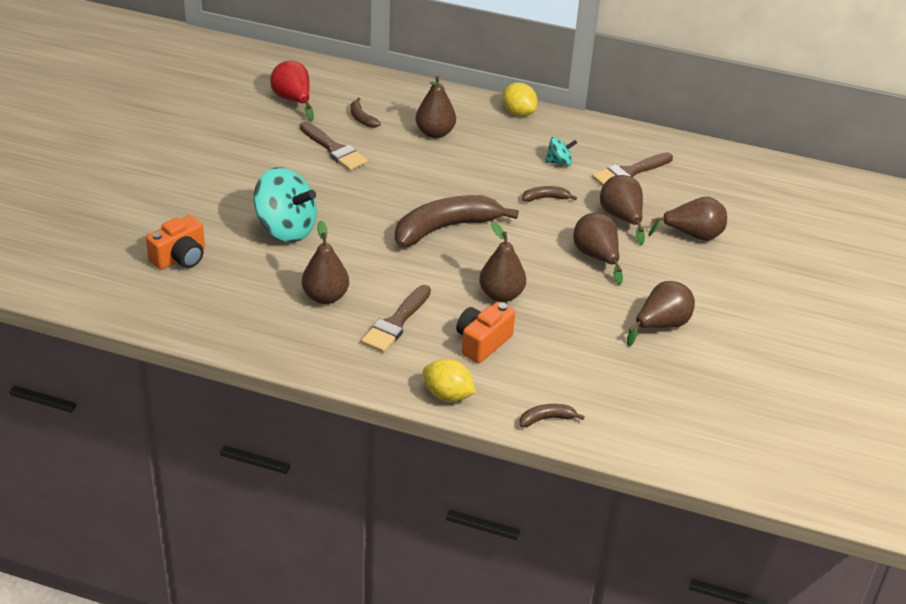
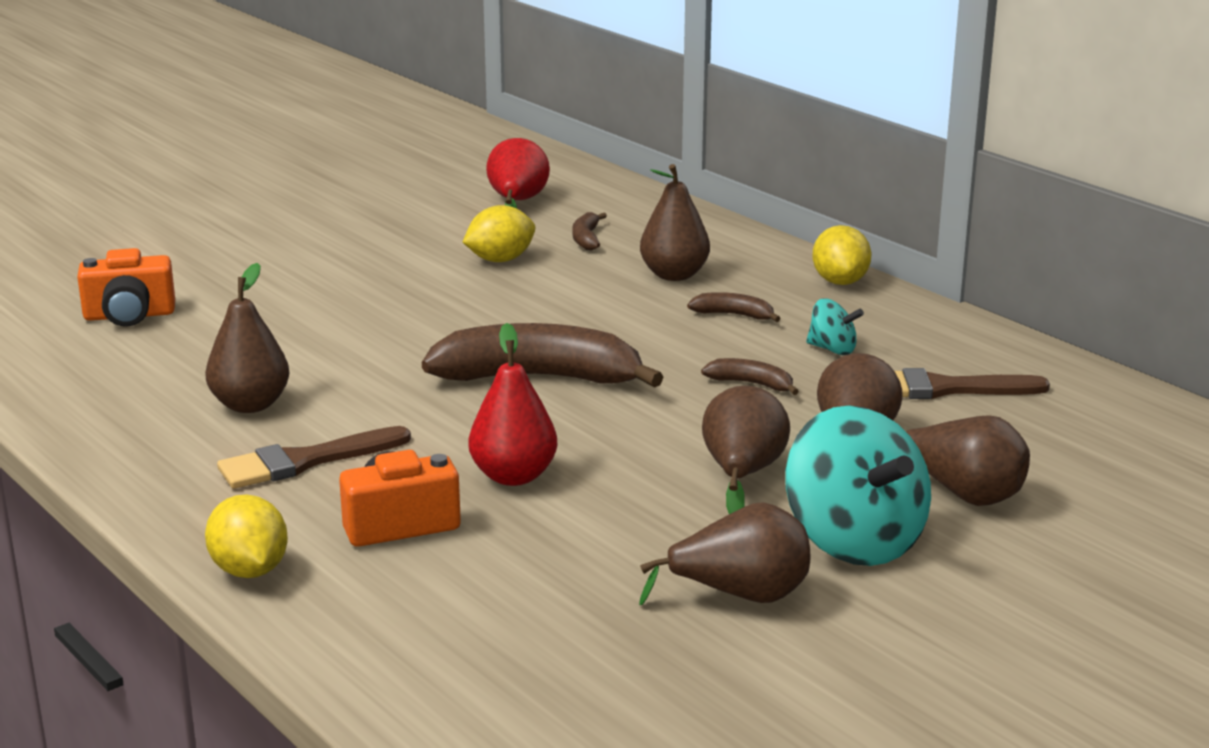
camera: 35 degrees right, 15 degrees down
turquoise spinning top [254,167,317,242] -> turquoise spinning top moved to [785,405,931,566]
brown brush [300,122,368,171] -> yellow lemon [463,205,535,262]
brown pear [479,222,526,302] -> red pear [469,323,557,486]
brown banana [519,404,585,428] -> brown banana moved to [687,292,781,322]

